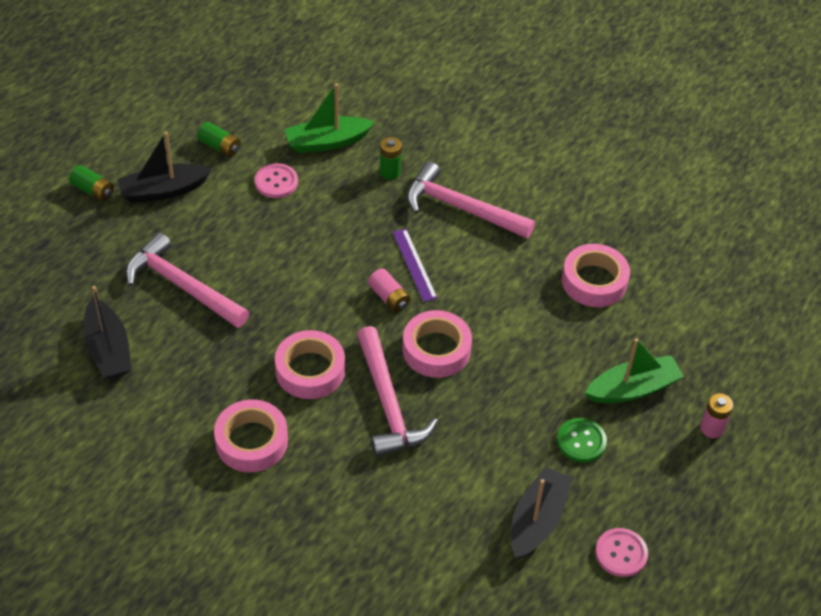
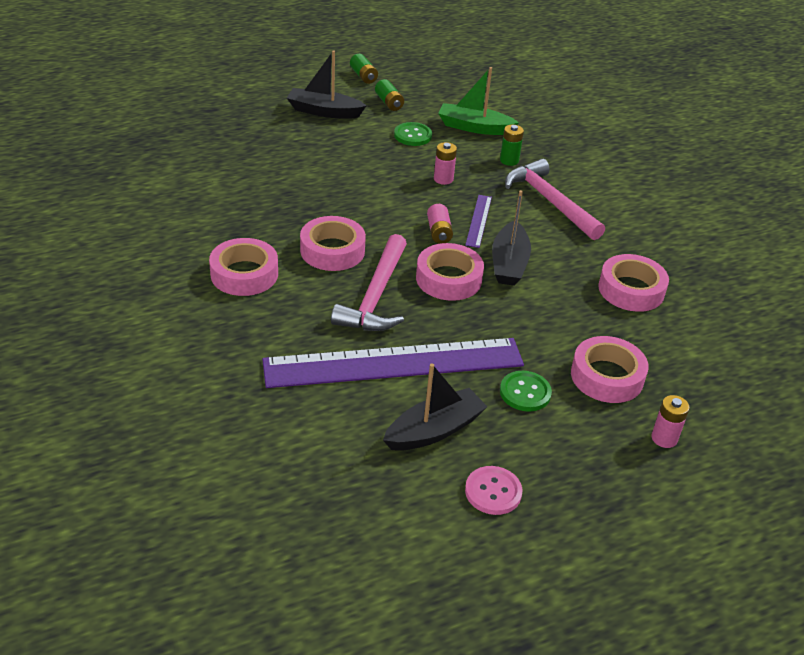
camera: 30 degrees right, 10 degrees down
green battery [69,165,114,201] -> green battery moved to [350,54,378,84]
black boat [83,286,131,379] -> black boat moved to [492,190,531,286]
pink hammer [126,233,249,328] -> none
pink button [255,163,298,198] -> green button [394,122,432,146]
green boat [585,338,684,403] -> pink tape [571,336,649,403]
none -> purple ruler [262,338,524,388]
none -> pink battery [434,142,457,185]

